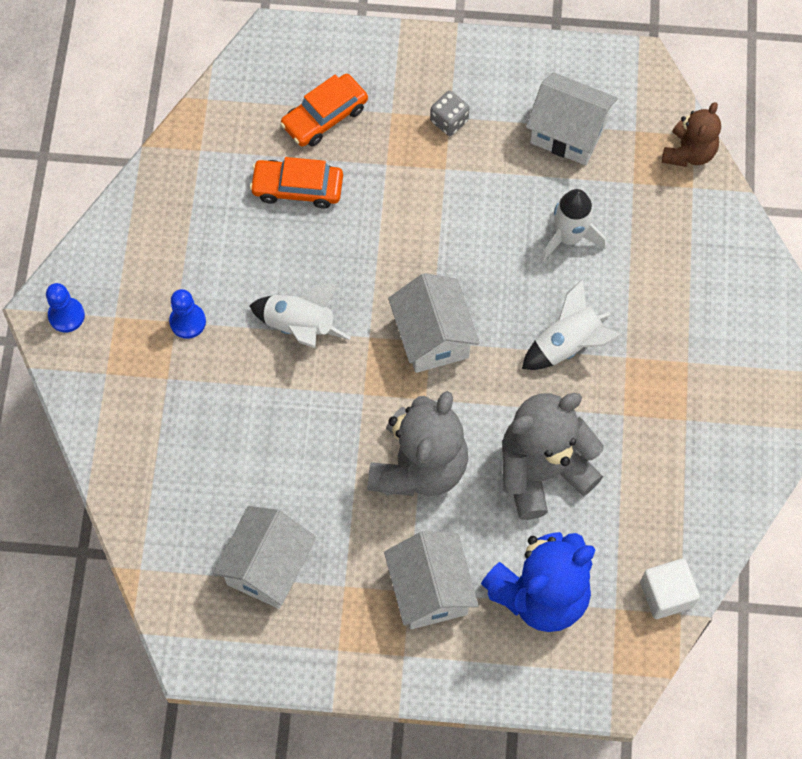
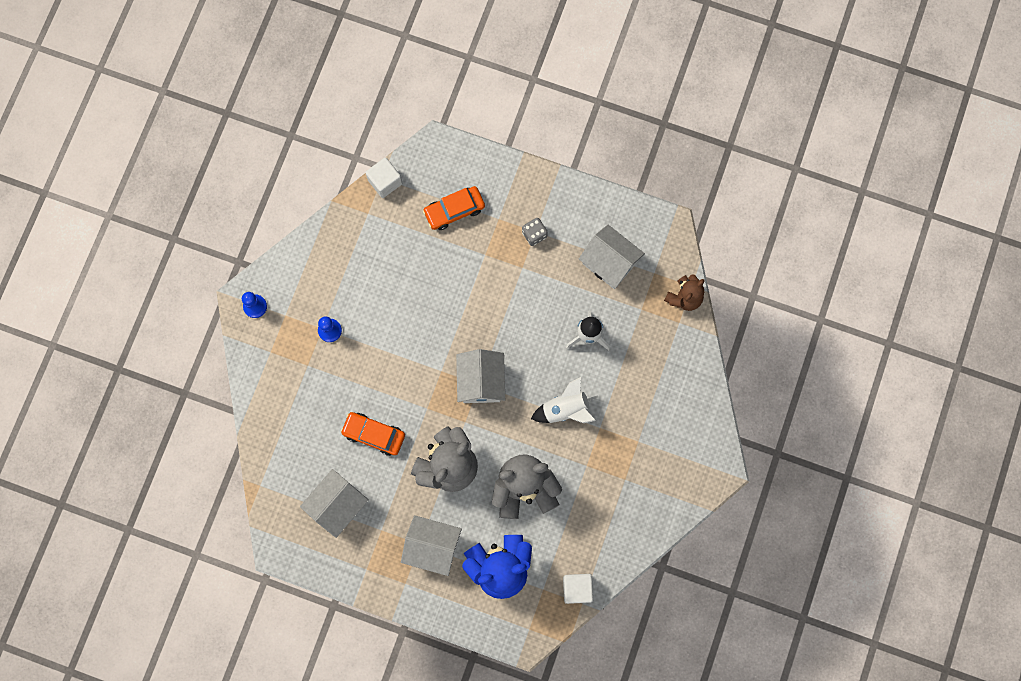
camera: 15 degrees right, 10 degrees up
white rocket [249,283,351,348] -> none
orange car [250,157,343,209] -> orange car moved to [341,412,405,456]
white house [384,531,479,629] -> white house turned 75 degrees counterclockwise [401,515,462,576]
none -> white cube [365,158,402,198]

